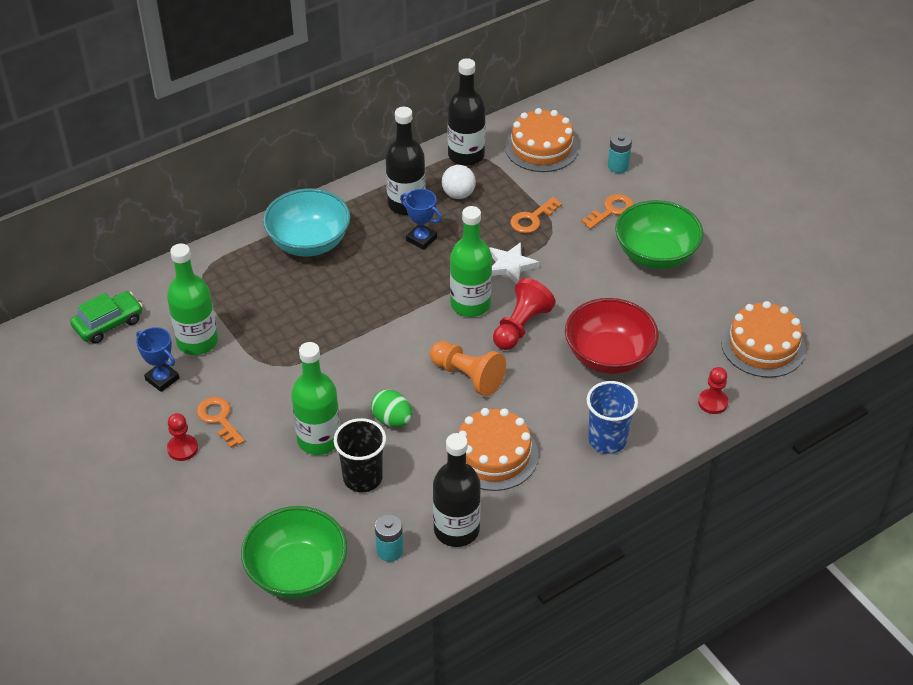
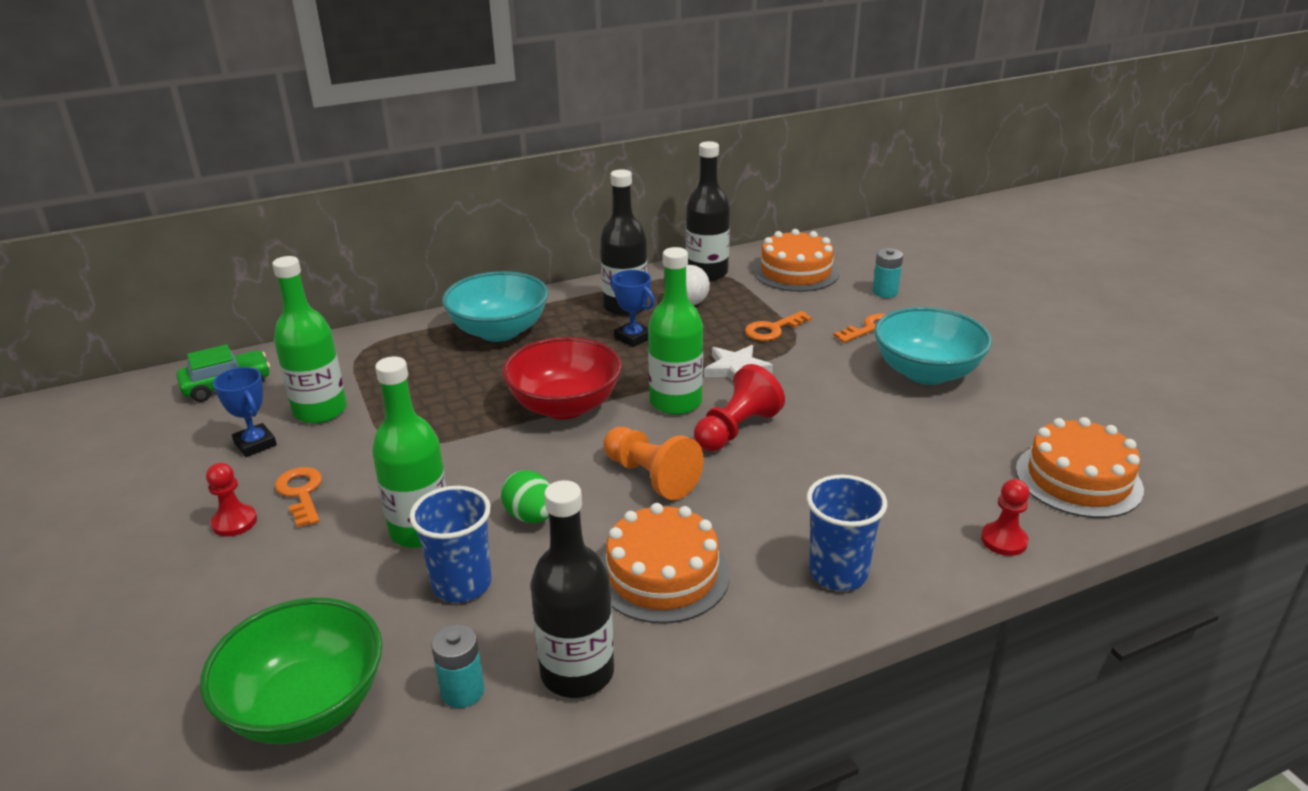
camera: 10 degrees right, 15 degrees down
black cup [334,418,386,492] -> blue cup [409,486,491,603]
red bowl [565,298,659,374] -> red bowl moved to [502,337,622,419]
green bowl [615,200,703,269] -> turquoise bowl [874,307,992,385]

